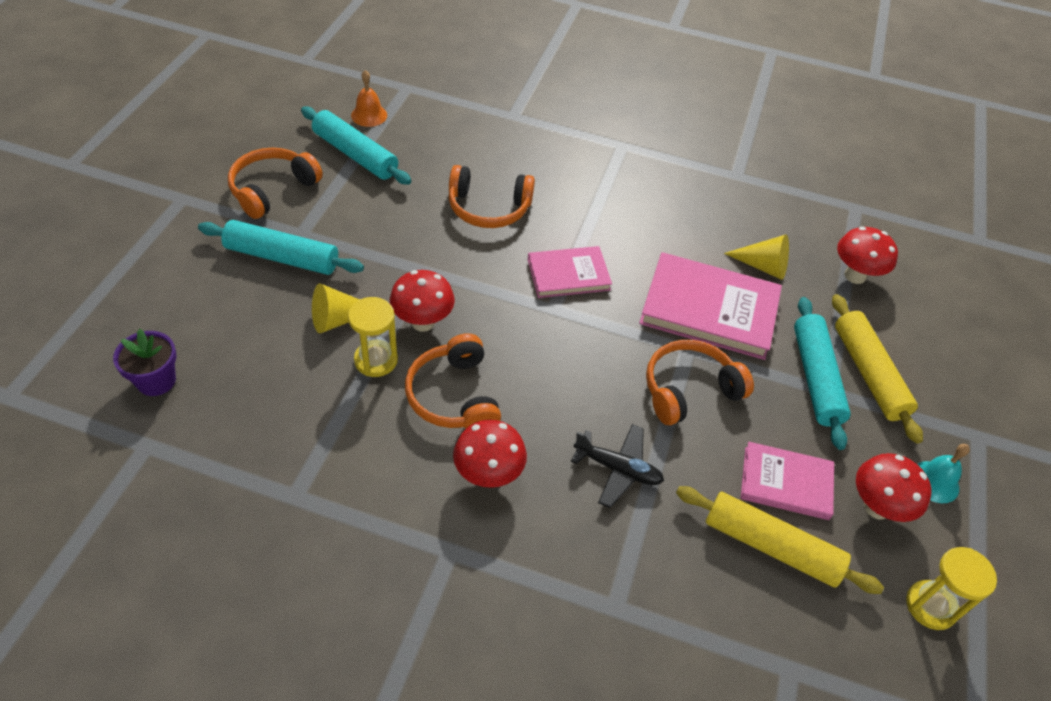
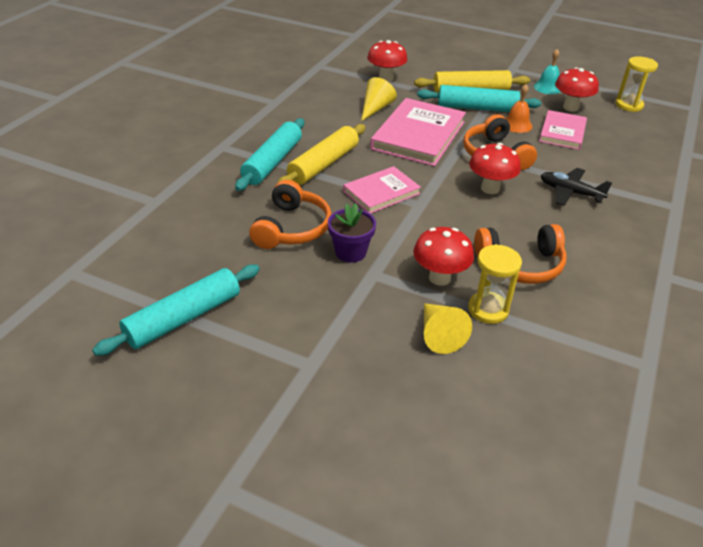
camera: 80 degrees left, 10 degrees down
purple flower pot [113,329,177,396] -> purple flower pot moved to [328,203,376,263]
turquoise rolling pin [198,220,364,275] -> turquoise rolling pin moved to [235,118,304,191]
orange headphones [228,148,323,219] -> none
orange bell [351,70,387,127] -> orange bell moved to [506,84,532,133]
red mushroom [453,420,527,488] -> red mushroom moved to [469,143,521,194]
pink book [528,246,612,298] -> pink book turned 60 degrees clockwise [343,166,421,214]
black plane [571,424,664,508] -> black plane turned 90 degrees counterclockwise [541,168,612,206]
yellow rolling pin [676,486,884,594] -> yellow rolling pin moved to [277,124,365,185]

